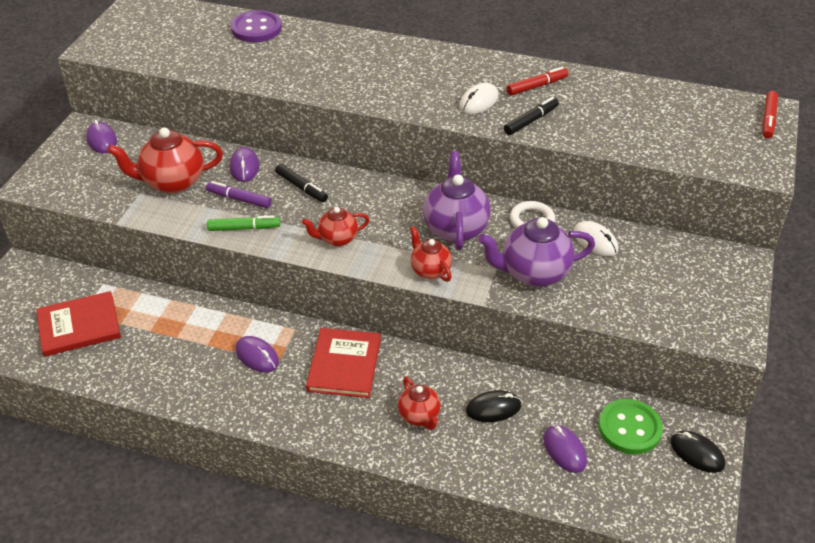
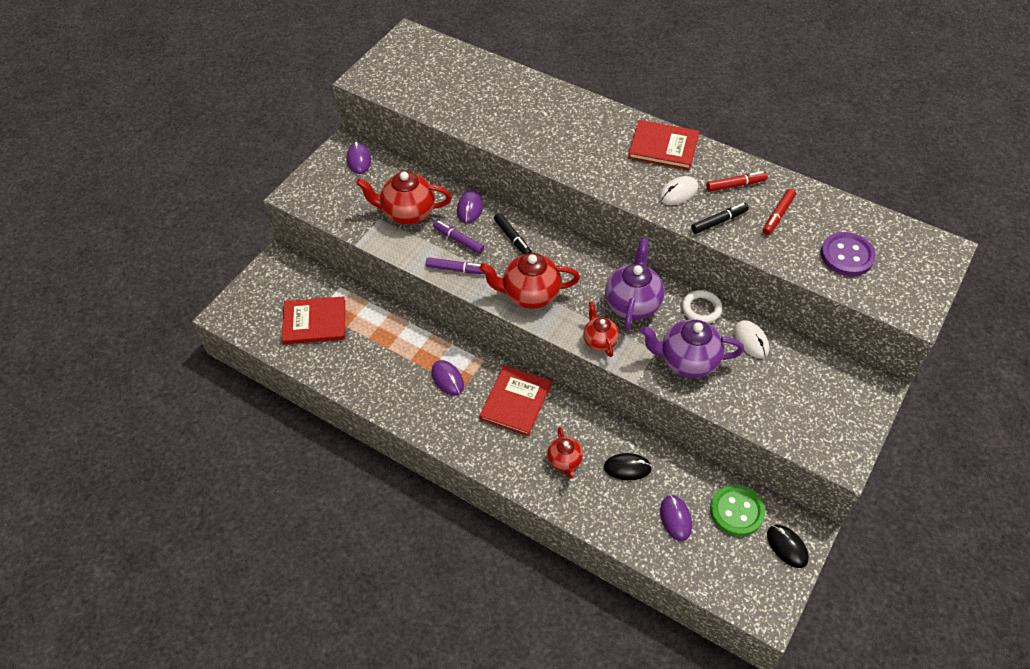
camera: 15 degrees right, 10 degrees up
green marker [207,215,280,231] -> purple marker [426,257,485,274]
purple button [231,10,282,42] -> purple button moved to [821,232,876,276]
red teapot [302,207,369,246] -> red teapot [479,253,580,309], size x1.69
red marker [763,91,778,139] -> red marker moved to [763,188,796,235]
none -> red book [628,120,699,170]

